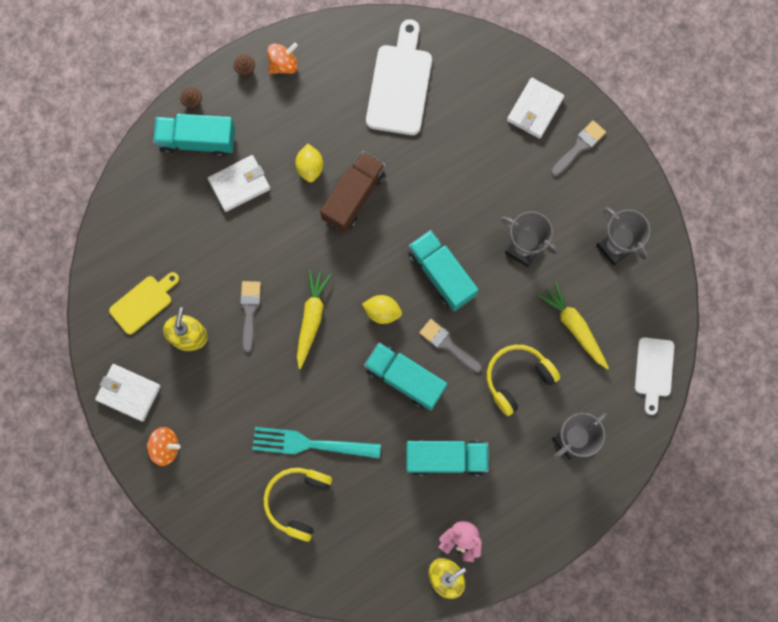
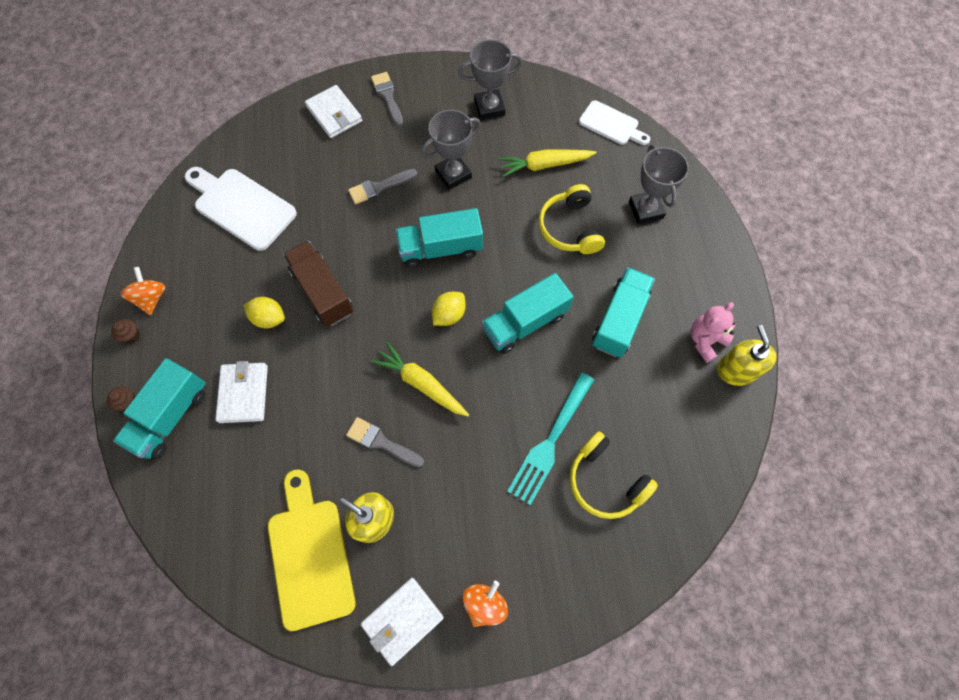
camera: 65 degrees left, 10 degrees down
yellow cutting board [109,272,179,334] -> yellow cutting board [268,469,356,631], size x1.62
grey brush [419,319,482,373] -> grey brush moved to [348,169,417,205]

